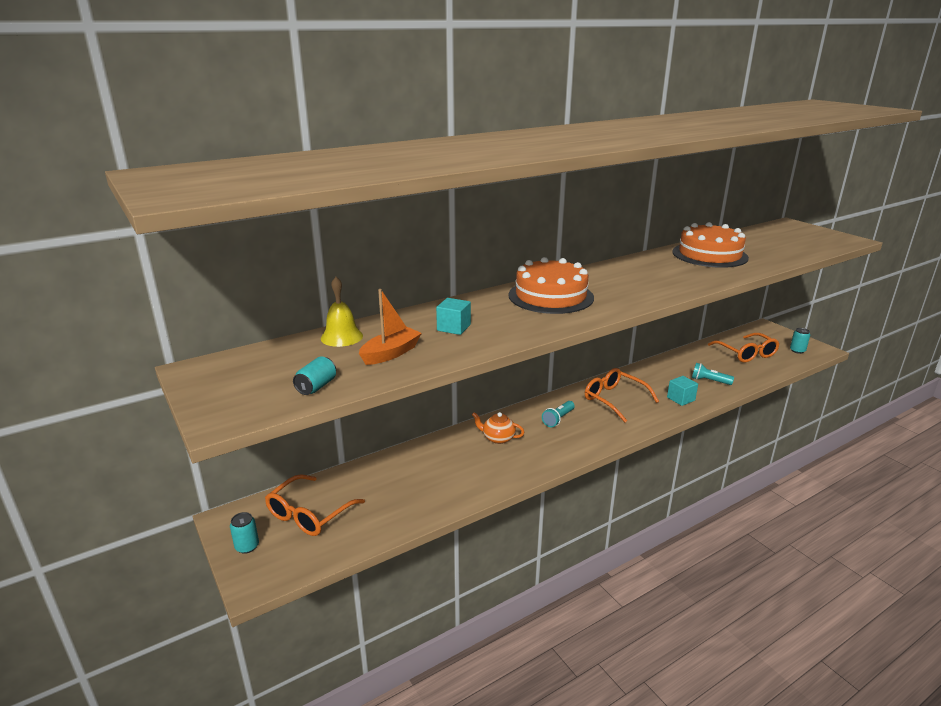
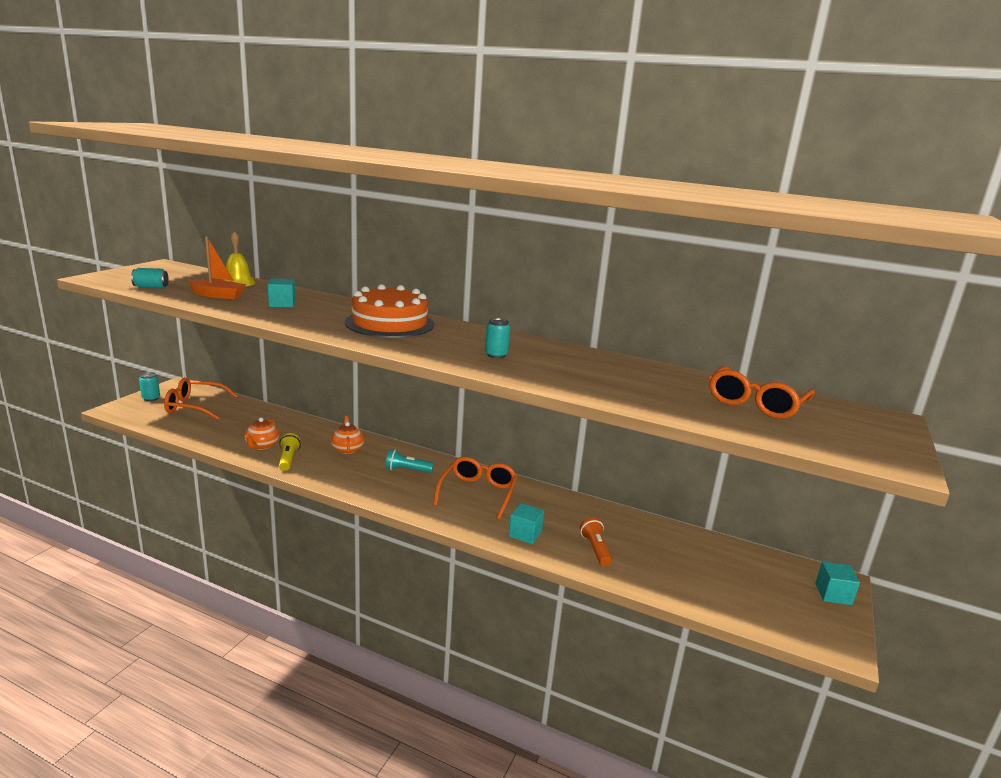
camera: 55 degrees right, 5 degrees down
orange cake [672,222,749,268] -> none
turquoise flashlight [692,363,734,385] -> orange flashlight [580,517,612,567]
orange glasses [708,333,779,363] -> orange glasses moved to [710,366,815,419]
turquoise can [790,328,810,354] -> turquoise can moved to [485,318,510,358]
none -> orange teapot [245,417,279,450]
none -> yellow flashlight [279,433,301,471]
none -> turquoise cube [815,561,860,605]

